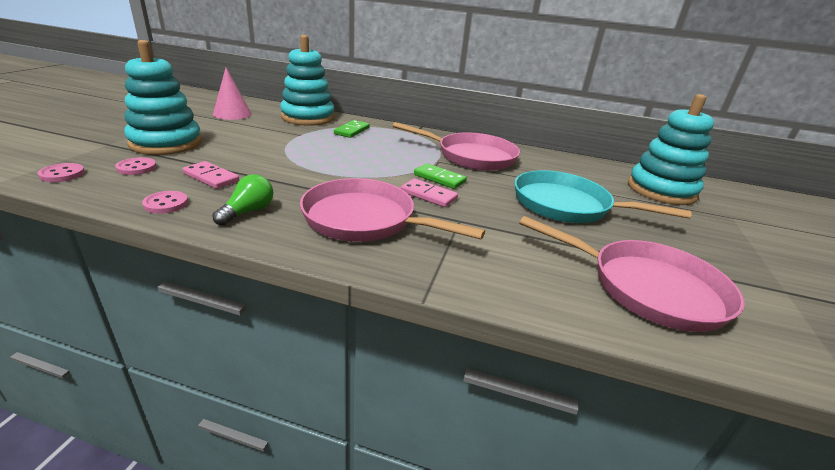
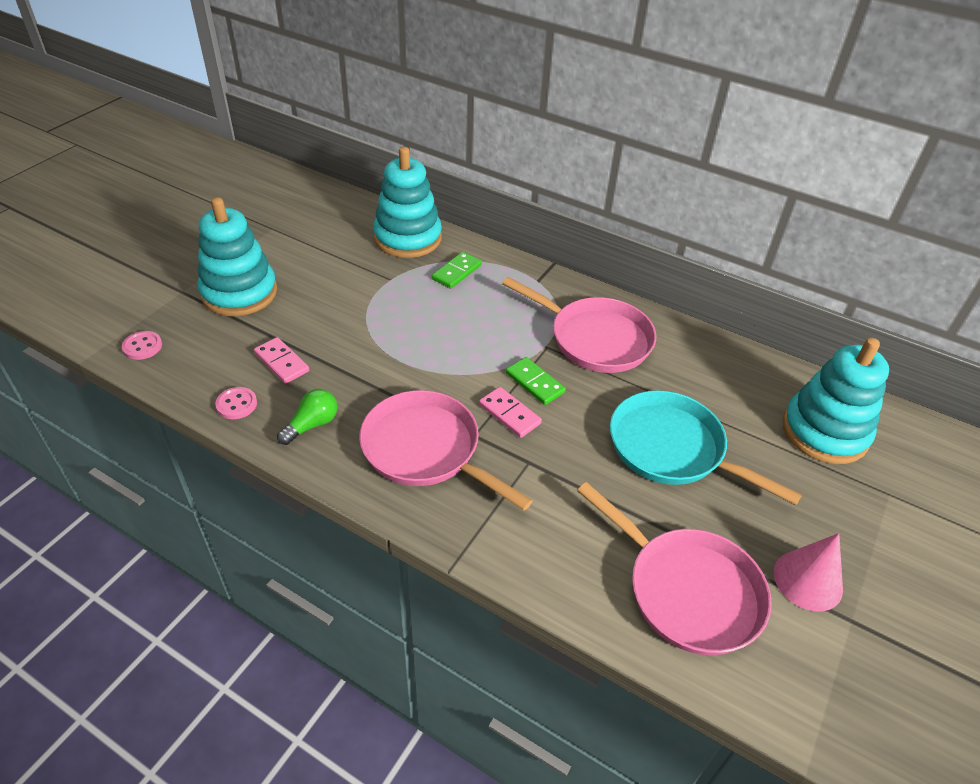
camera: 15 degrees right, 15 degrees up
pink button [115,157,157,175] -> none
pink cone [213,68,252,120] -> pink cone moved to [774,533,843,612]

